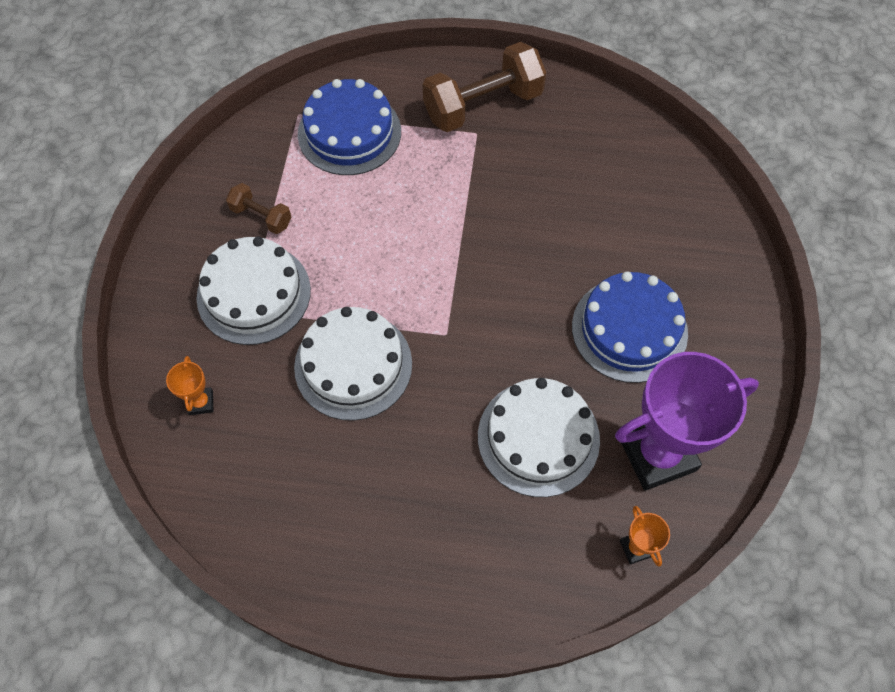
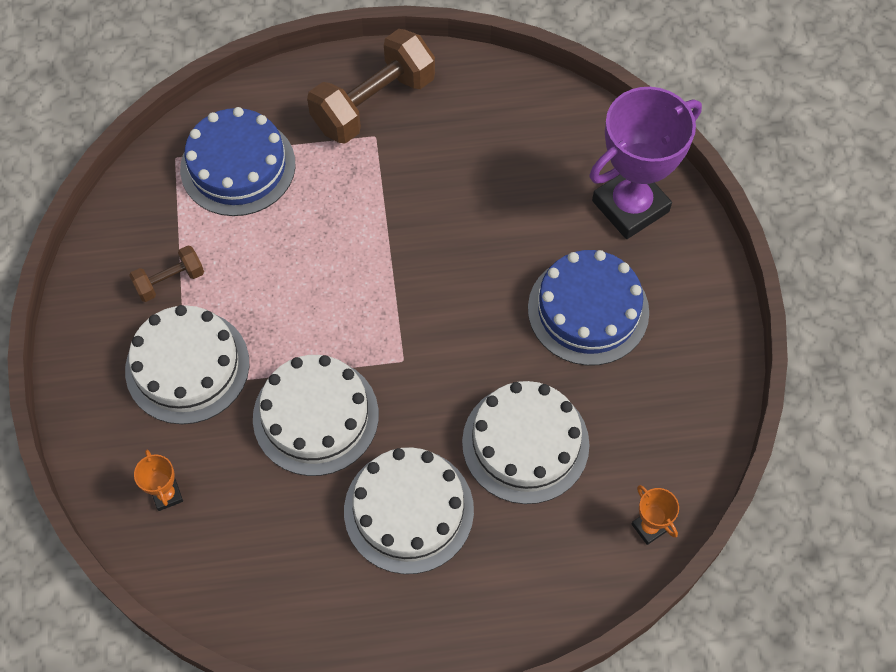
camera: 15 degrees left, 0 degrees up
brown dumbbell [226,183,292,234] -> brown dumbbell turned 45 degrees counterclockwise [129,246,204,302]
purple trophy [615,352,759,491] -> purple trophy moved to [590,87,702,239]
none -> white cake [344,447,474,574]

